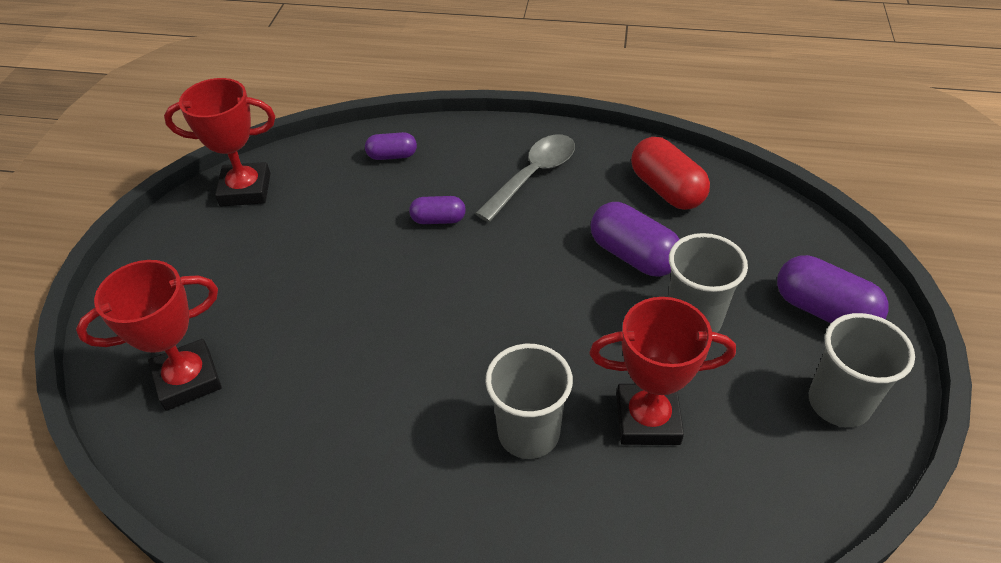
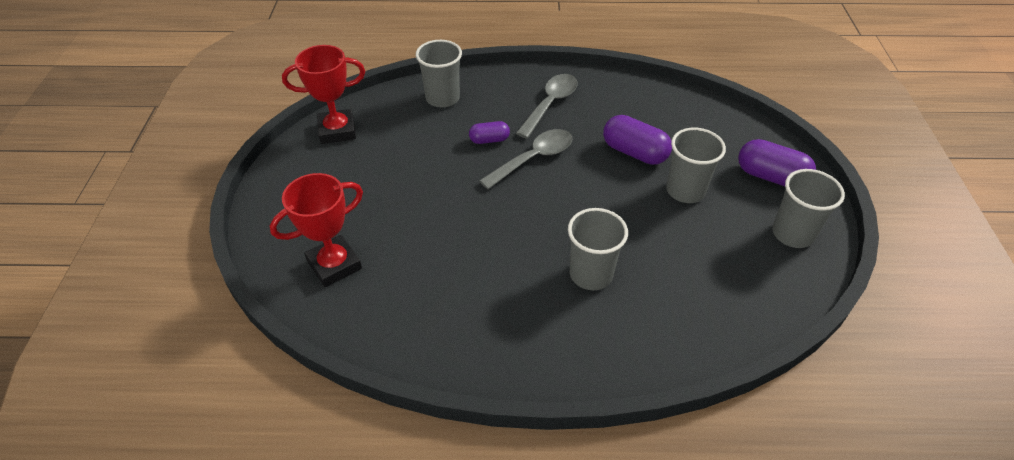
camera: 10 degrees left, 0 degrees up
purple capsule [365,132,417,160] -> grey cup [416,40,462,107]
red trophy [589,297,736,445] -> none
red capsule [631,137,710,210] -> none
none -> grey spoon [479,129,573,189]

